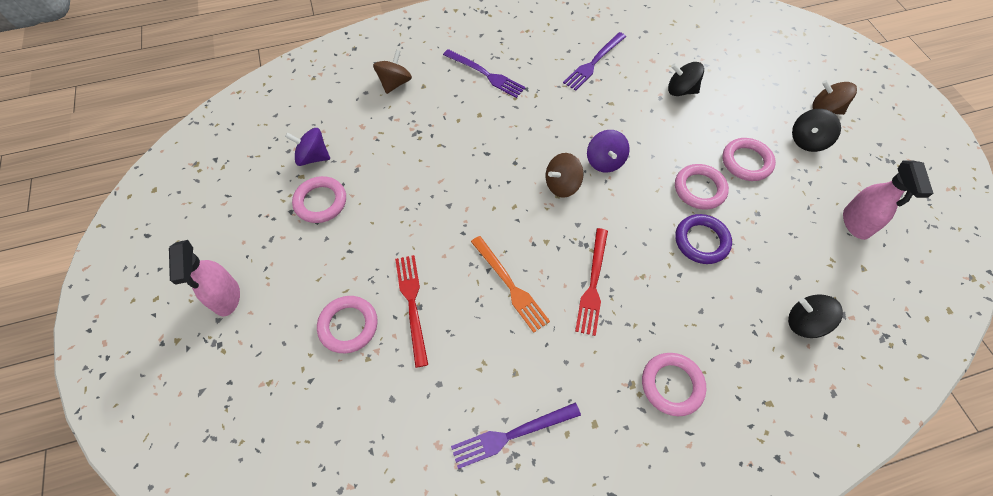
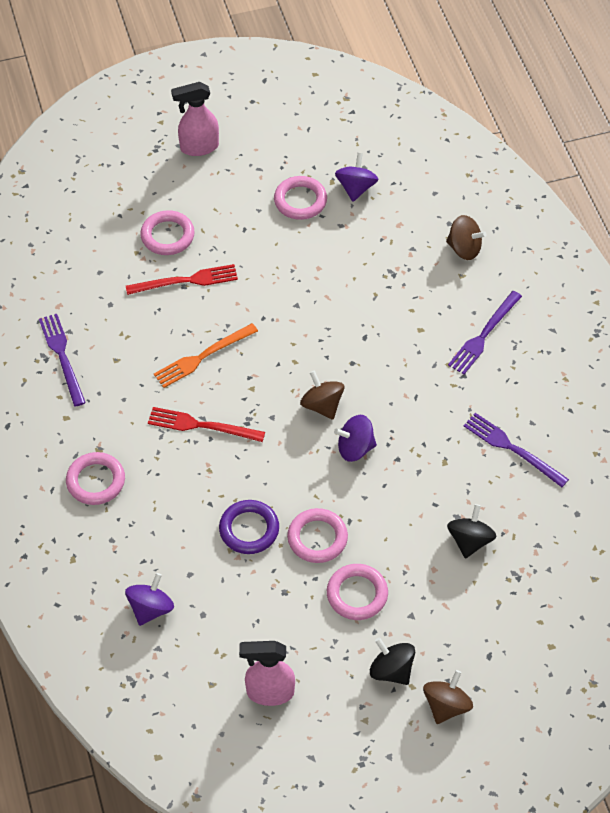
camera: 90 degrees right, 5 degrees down
black spinning top [788,294,843,338] -> purple spinning top [125,573,174,626]

